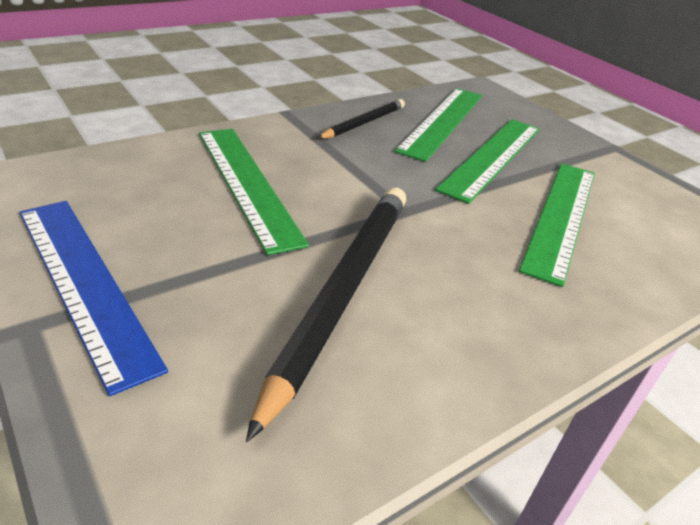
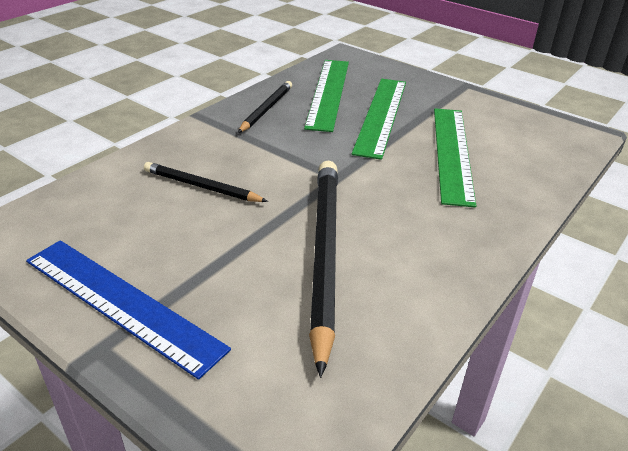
camera: 15 degrees left, 0 degrees up
green ruler [199,129,309,255] -> black pencil [144,162,268,202]

